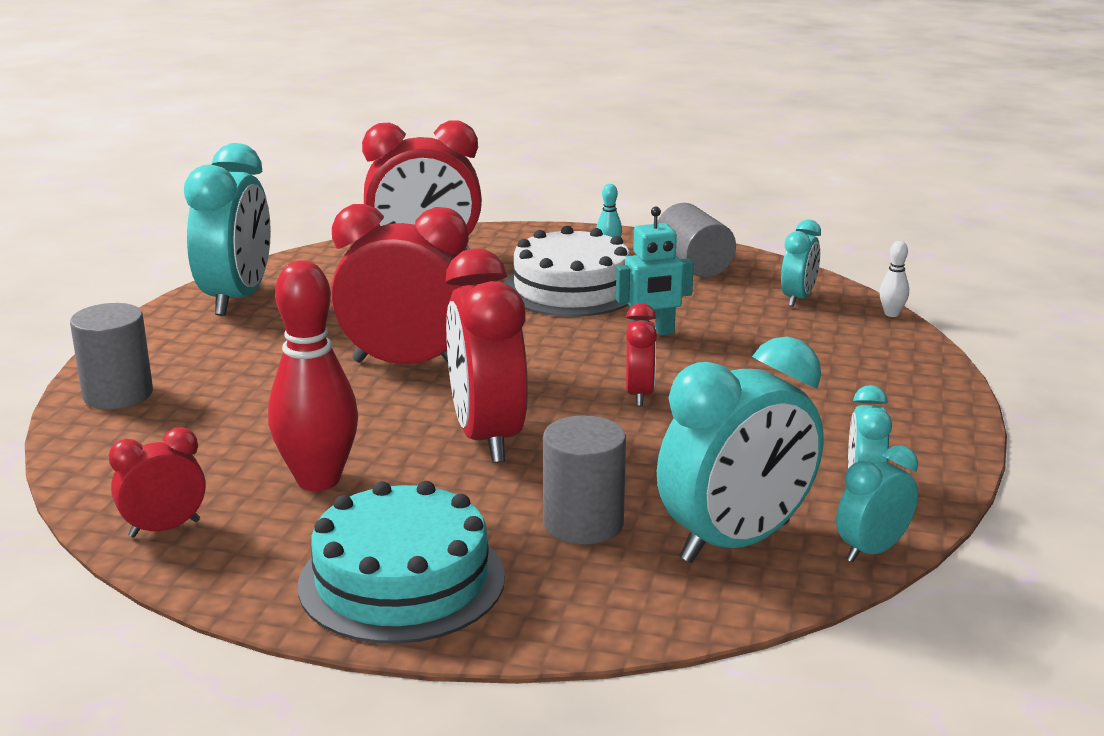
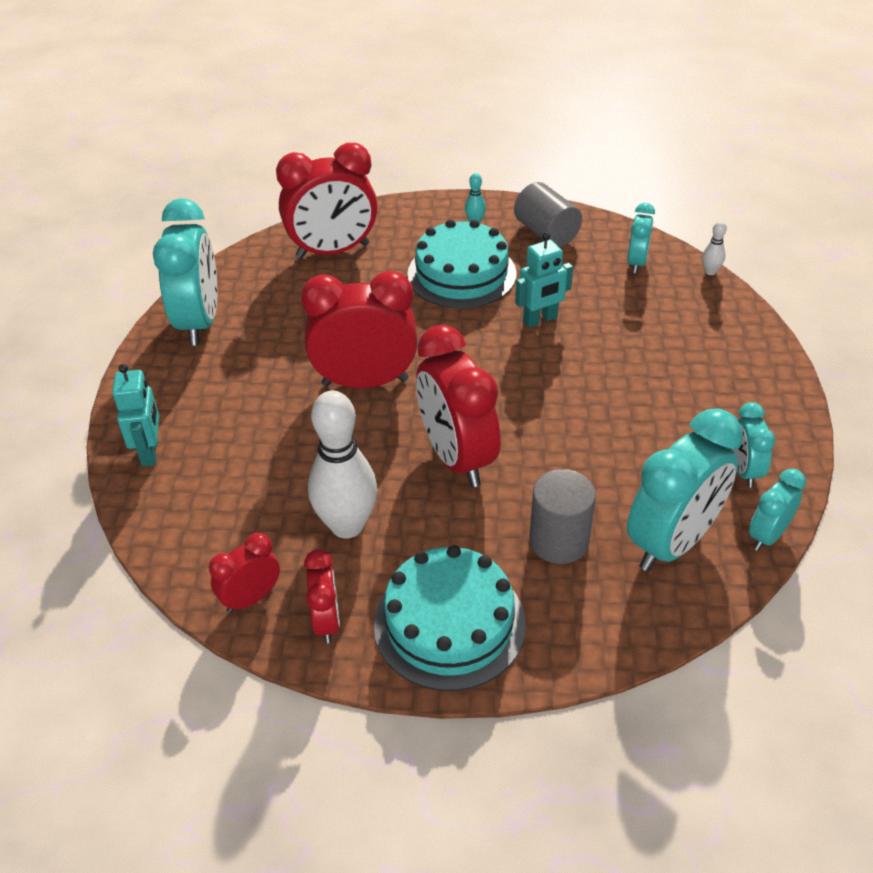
camera: 10 degrees left, 20 degrees up
grey cylinder [70,303,153,409] -> turquoise robot [112,364,159,466]
red bowling pin [268,260,358,491] -> white bowling pin [308,391,378,538]
white cake [504,226,630,317] -> turquoise cake [407,219,517,309]
red clock [626,303,657,406] -> red clock moved to [304,549,340,644]

